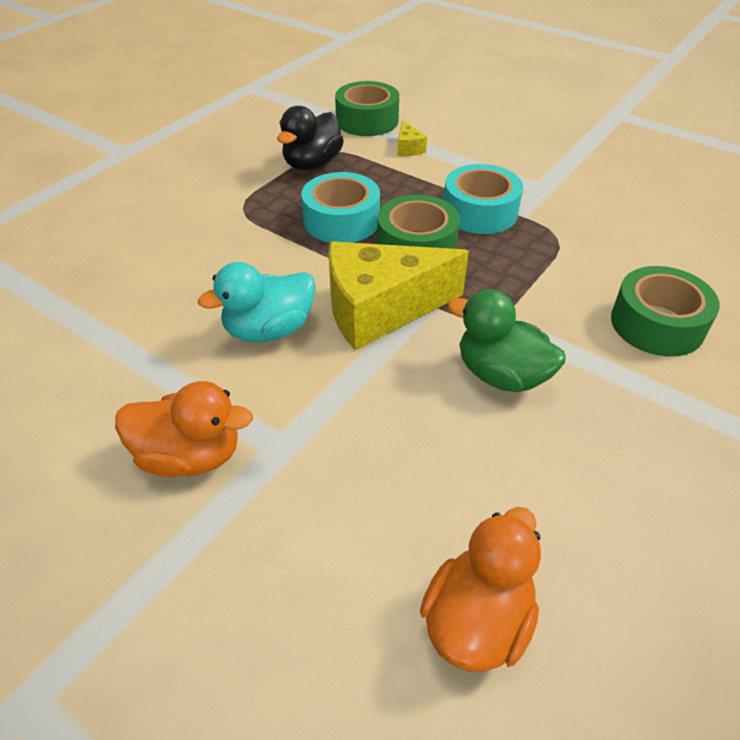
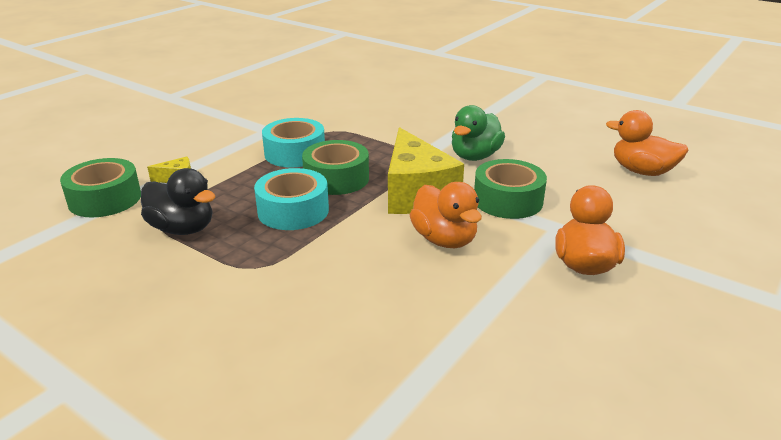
camera: 90 degrees left, 15 degrees down
turquoise duck [198,262,316,343] -> orange duck [410,182,482,248]
green tape [611,266,720,357] -> green tape moved to [474,159,547,219]

